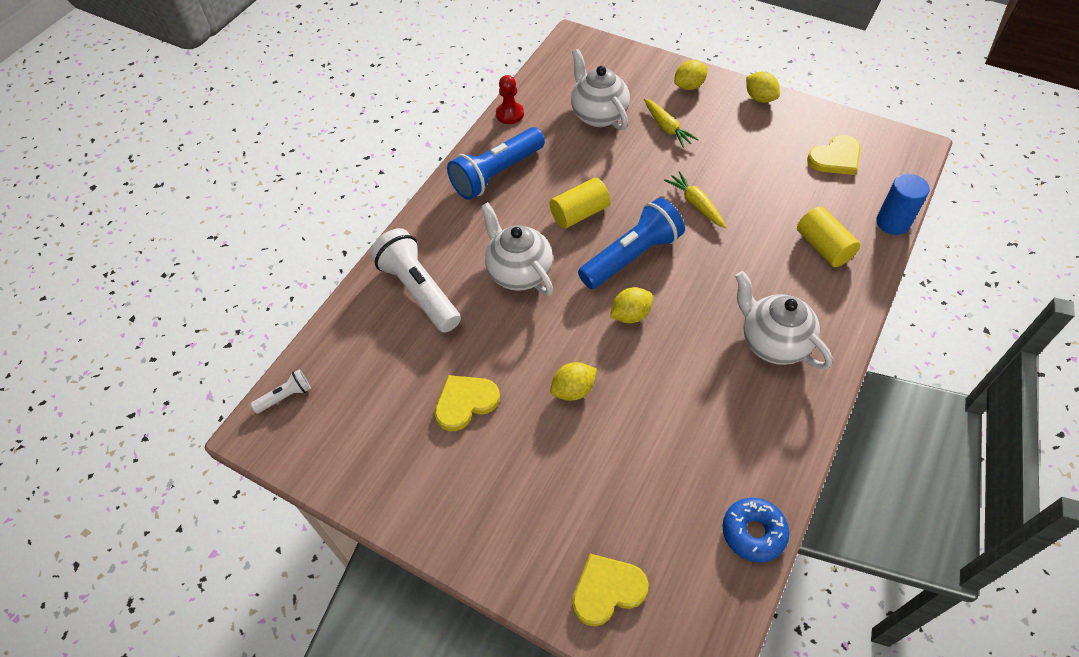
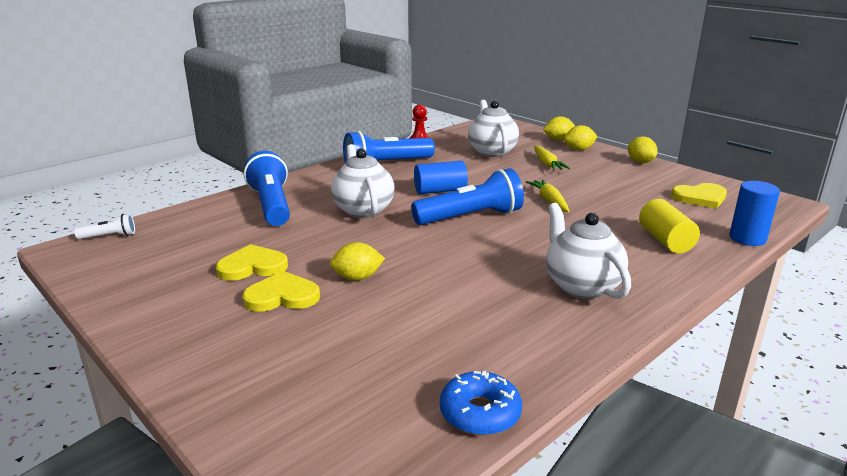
camera: 15 degrees right, 30 degrees down
white flashlight [370,228,461,333] -> blue flashlight [244,151,290,226]
yellow cylinder [550,178,610,229] -> blue cylinder [414,161,468,194]
yellow heart [572,554,649,626] -> yellow heart moved to [242,271,320,312]
yellow lemon [610,287,653,323] -> yellow lemon moved to [543,116,575,141]

